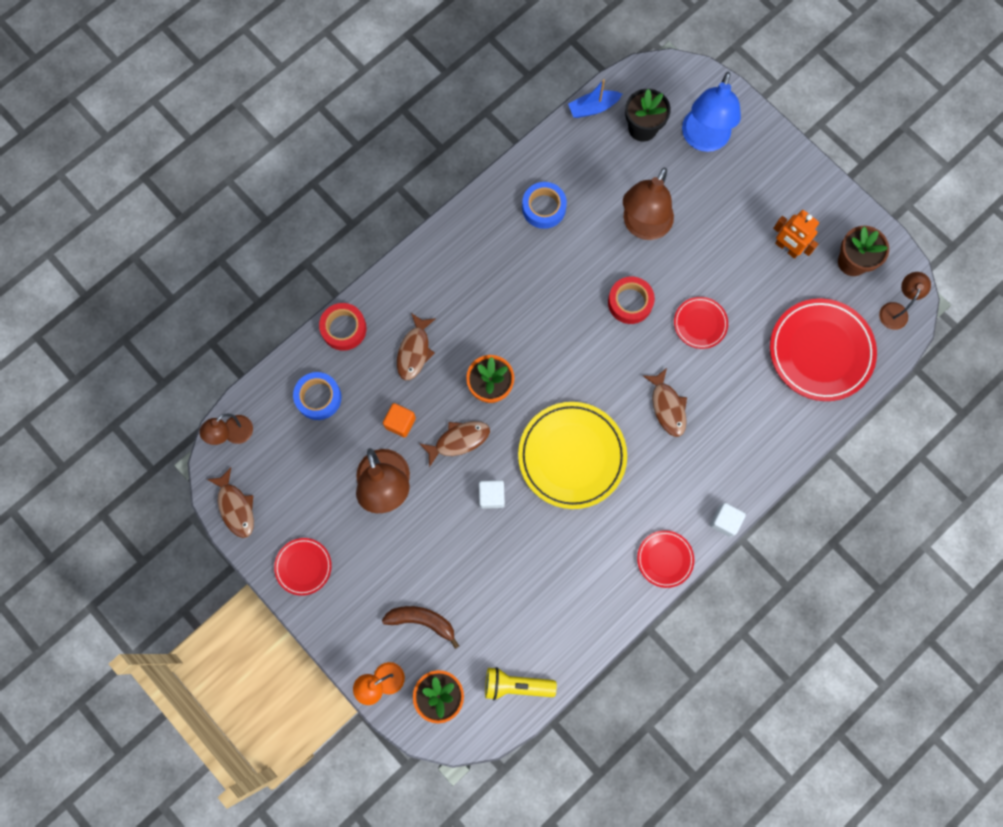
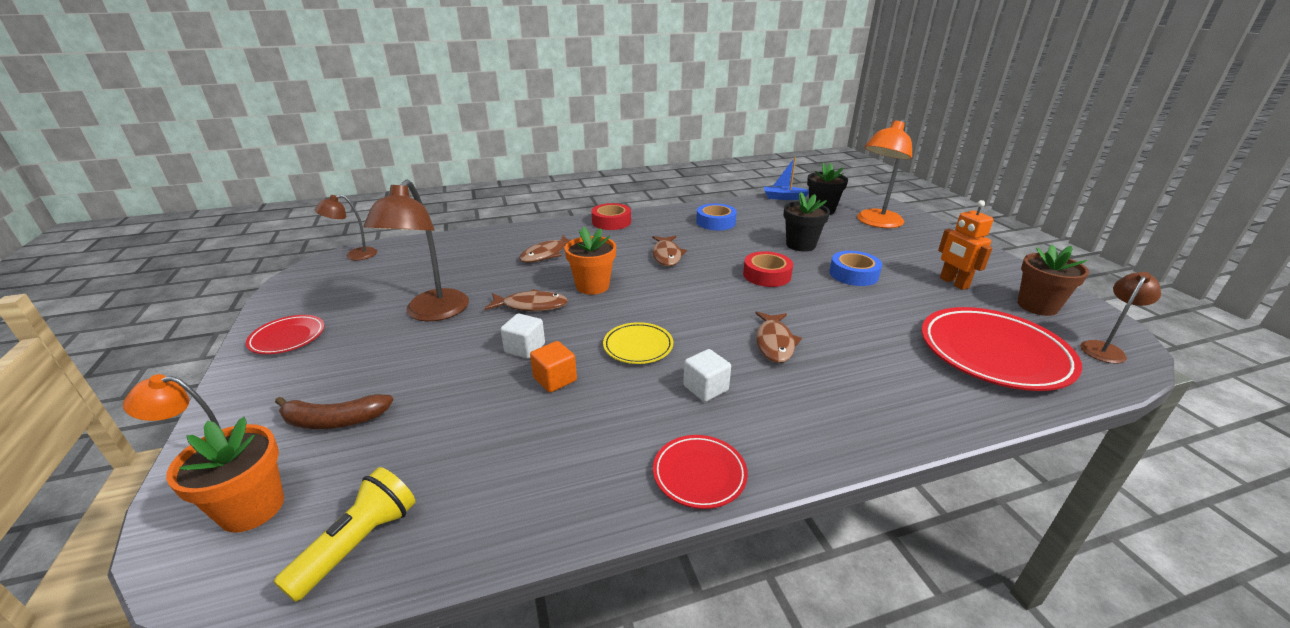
camera: 25 degrees right, 45 degrees down
brown fish [207,468,254,538] -> brown fish moved to [652,236,687,266]
blue tape [293,372,342,420] -> blue tape moved to [829,251,882,286]
red tape [319,303,367,351] -> red tape moved to [591,203,631,230]
brown banana [382,606,459,649] -> brown banana turned 135 degrees clockwise [275,394,393,429]
orange cube [383,403,416,438] -> orange cube moved to [530,341,577,393]
yellow flashlight [485,667,557,700] -> yellow flashlight turned 90 degrees clockwise [274,467,416,602]
yellow plate [518,402,627,509] -> yellow plate [603,322,673,364], size x0.52
brown lamp [623,168,674,240] -> black flower pot [784,192,830,252]
red plate [674,297,728,349] -> none
blue lamp [682,72,741,152] -> orange lamp [857,119,912,228]
white cube [710,503,746,537] -> white cube moved to [683,349,731,402]

